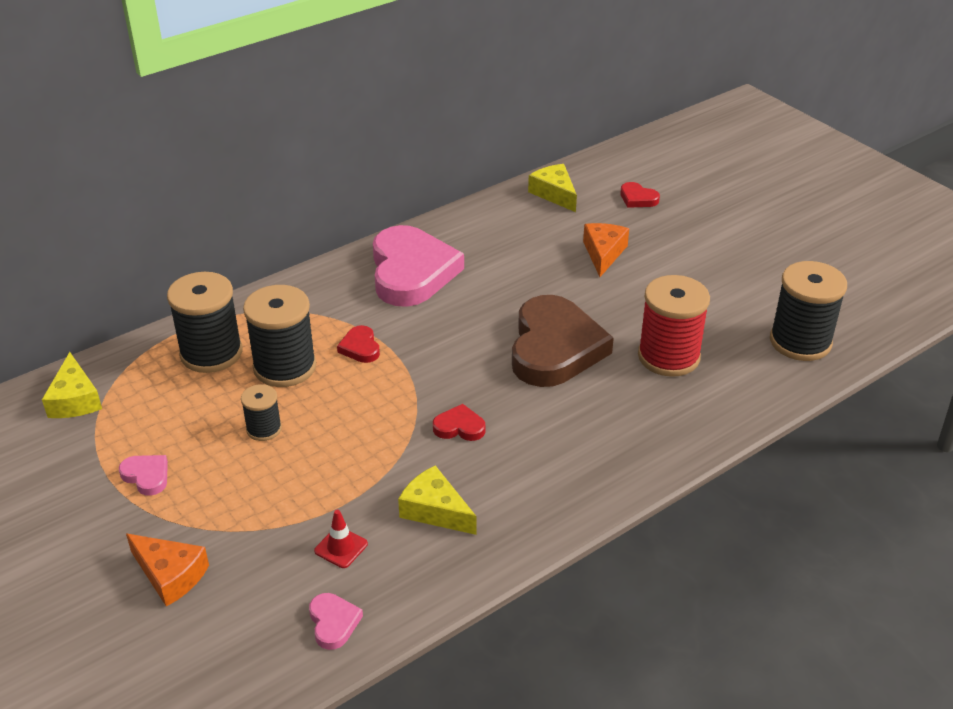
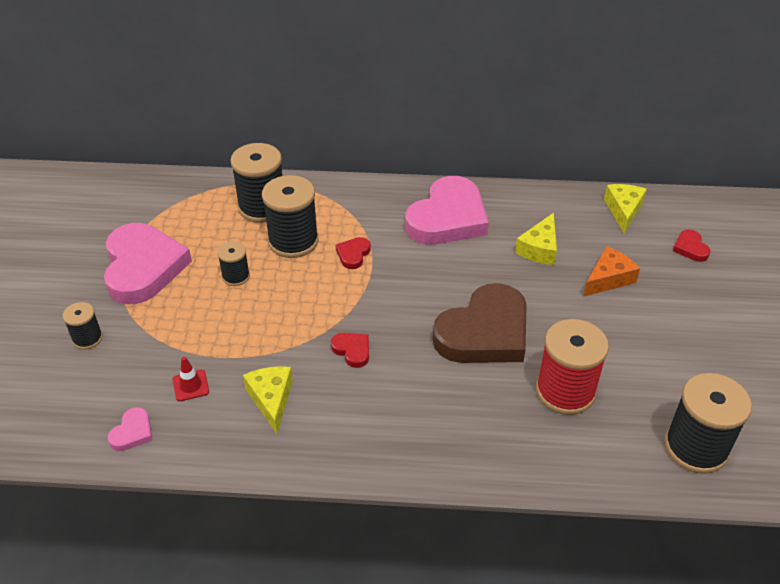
camera: 40 degrees right, 5 degrees up
yellow cheese [42,352,102,418] -> yellow cheese moved to [515,213,557,265]
pink heart [119,455,168,496] -> pink heart [104,223,192,304], size x2.43
orange cheese [126,534,209,607] -> black spool [63,302,103,350]

